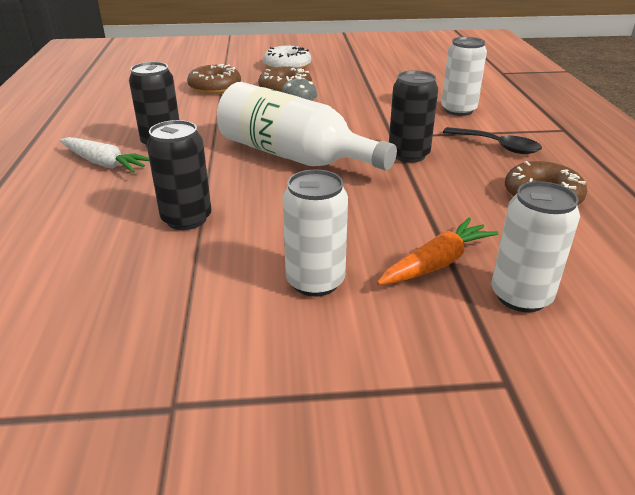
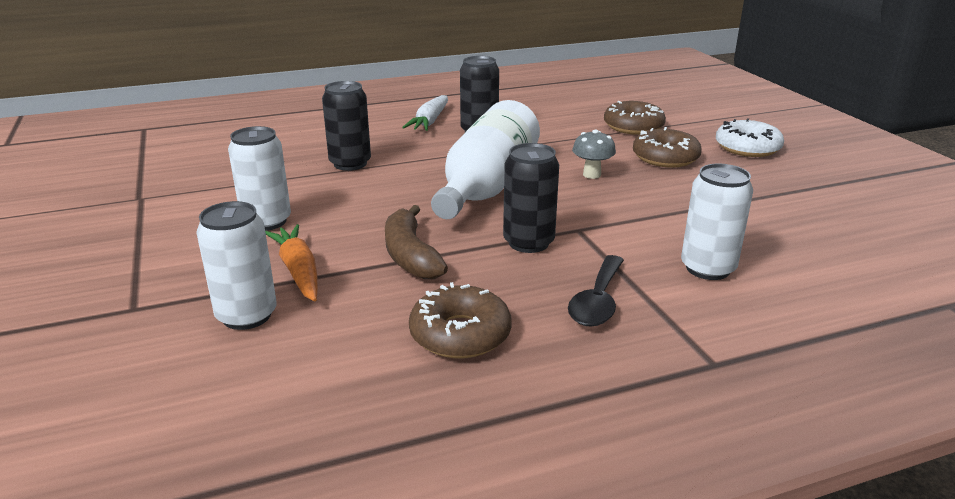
camera: 75 degrees right, 5 degrees down
orange carrot [377,218,499,285] -> orange carrot turned 150 degrees counterclockwise [265,224,318,302]
none -> brown banana [385,205,448,279]

